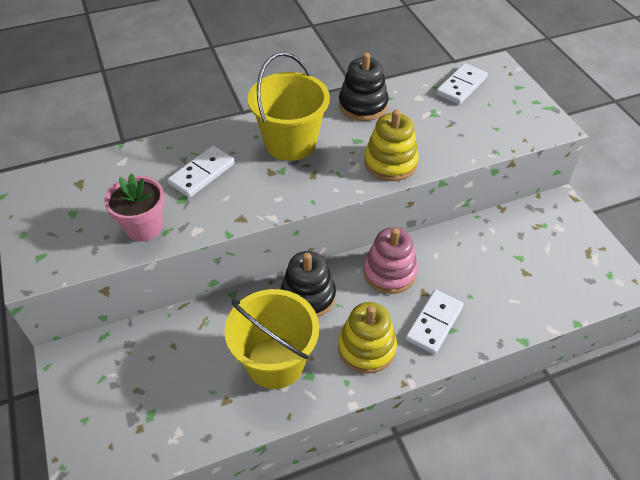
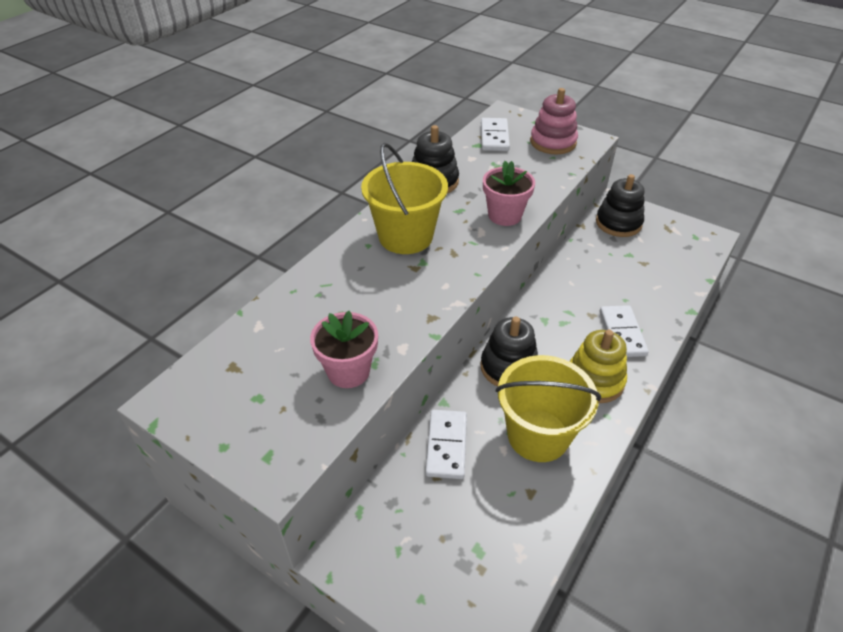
camera: 35 degrees left, 5 degrees down
white domino [167,146,235,198] -> white domino moved to [425,410,467,479]
pink stacking toy [363,227,418,294] -> pink stacking toy moved to [530,88,578,154]
yellow stacking toy [364,110,419,181] -> pink flower pot [483,161,535,226]
none -> black stacking toy [596,174,644,237]

